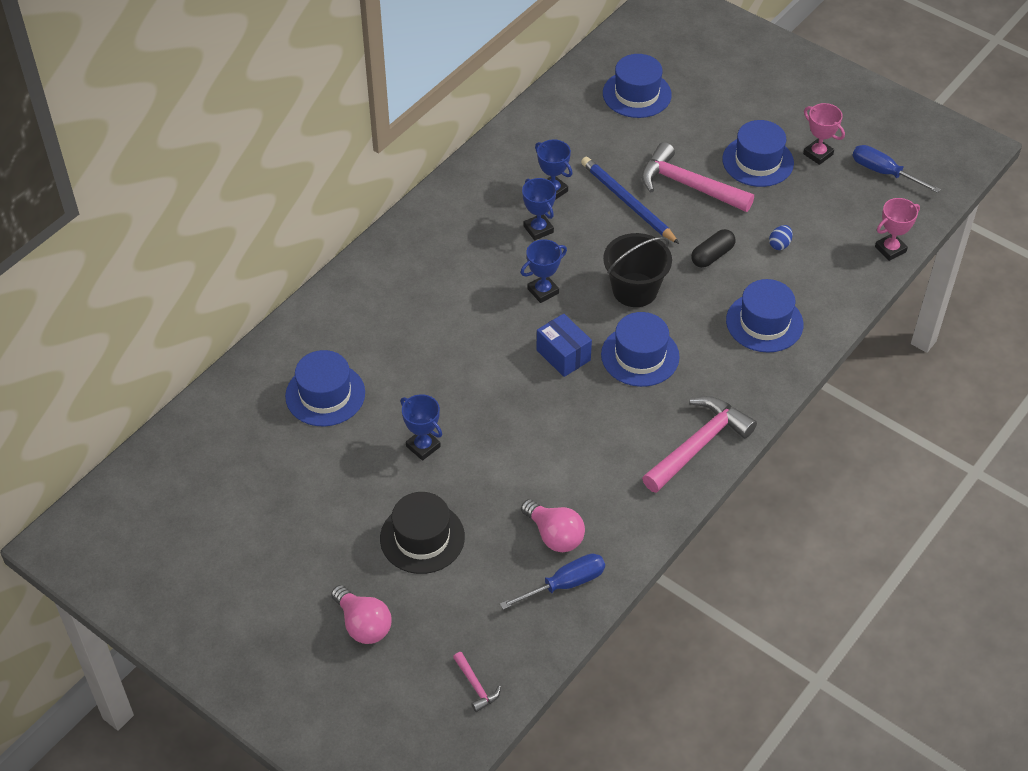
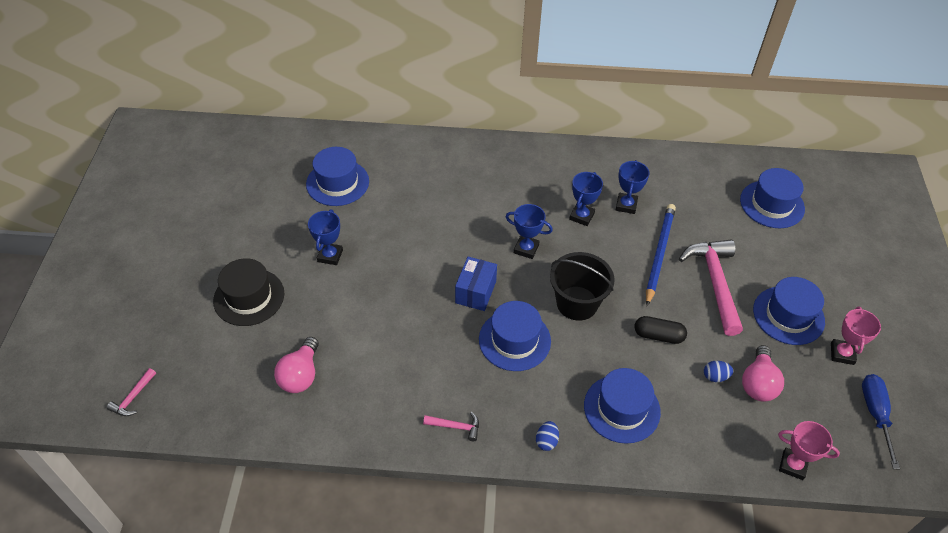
camera: 55 degrees right, 0 degrees up
pink light bulb [331,585,392,644] -> pink light bulb moved to [742,345,784,402]
blue screwdriver [500,553,605,610] -> none
pink hammer [642,396,757,493] -> pink hammer [423,412,479,441], size x0.45
none -> blue egg [536,421,559,451]

